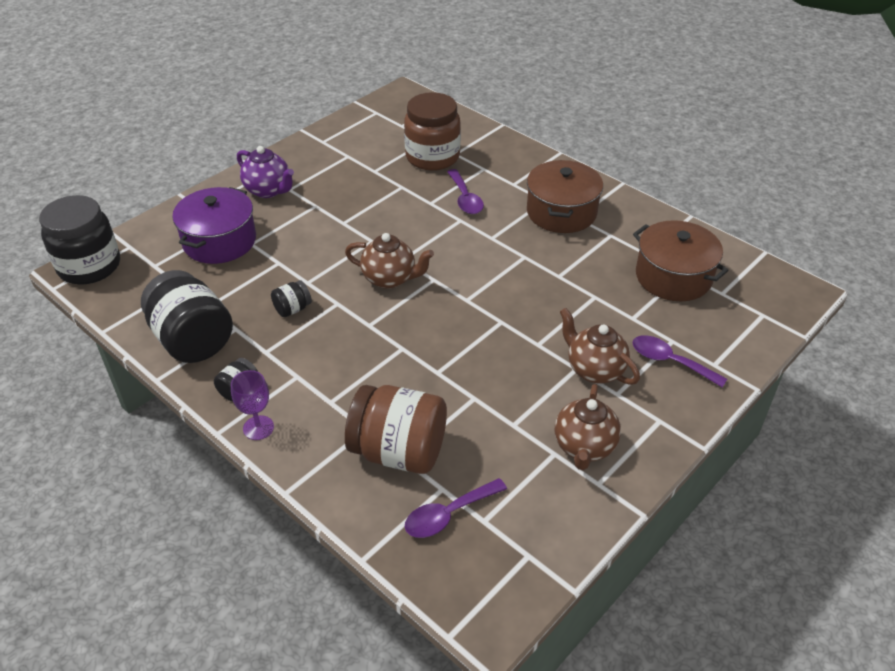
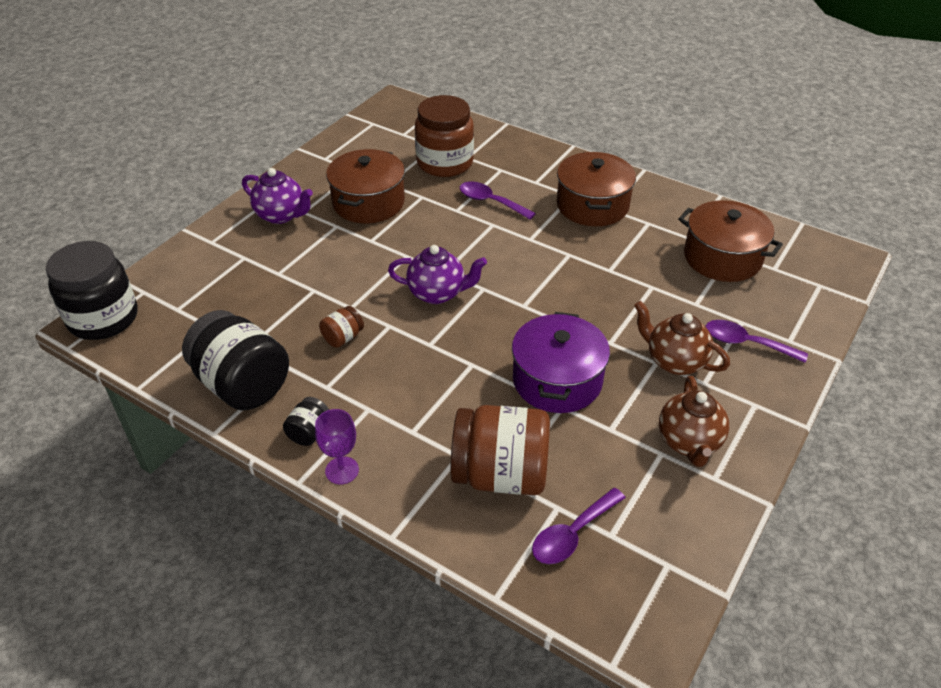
camera: 10 degrees left, 0 degrees up
purple pot [172,187,256,264] -> purple pot moved to [512,312,610,413]
black jar [271,280,312,317] -> brown jar [319,306,364,348]
brown teapot [345,233,434,289] -> purple teapot [388,245,487,304]
purple spoon [447,169,484,214] -> purple spoon turned 150 degrees clockwise [460,182,536,220]
none -> brown pot [326,149,405,223]

